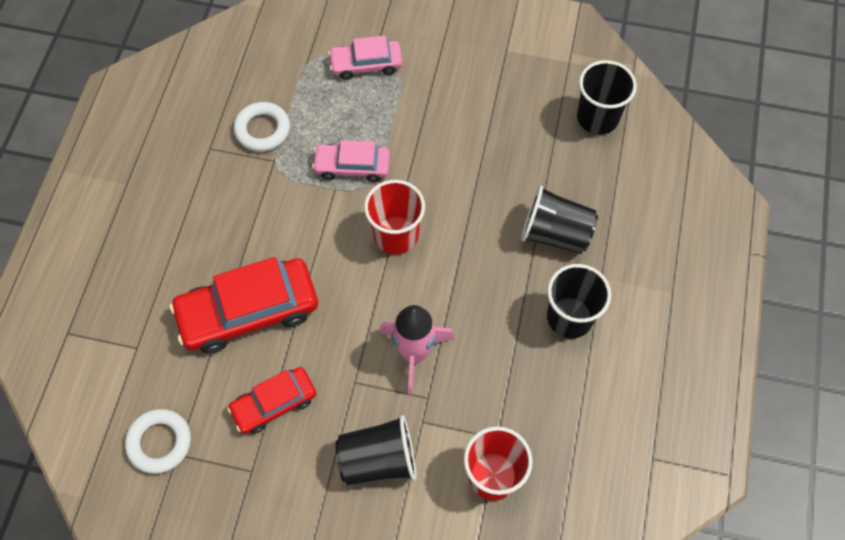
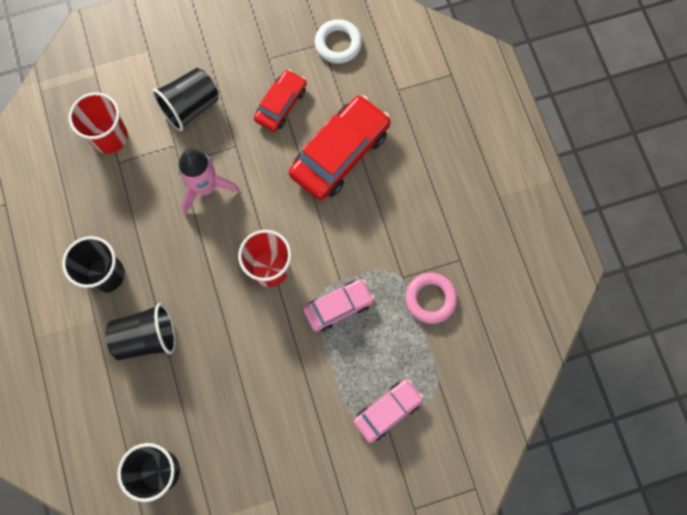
camera: 150 degrees right, 10 degrees up
white ring [234,102,290,152] -> pink ring [405,273,457,324]

